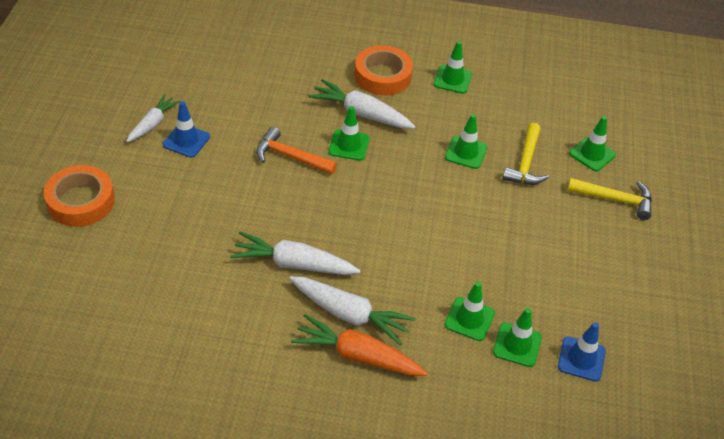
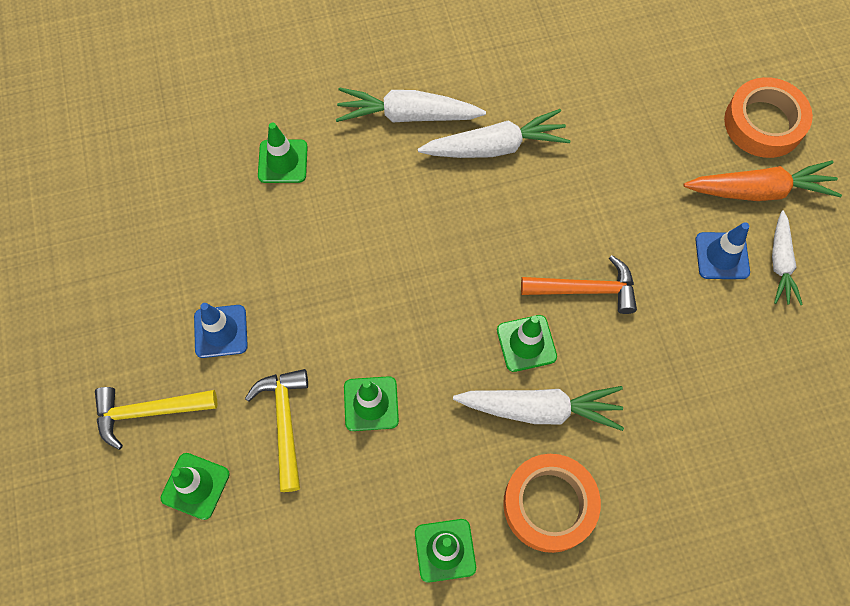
camera: 160 degrees right, 20 degrees up
orange carrot [291,314,428,376] -> orange carrot moved to [683,160,842,201]
green traffic cone [493,308,542,367] -> none
blue traffic cone [558,322,606,382] -> blue traffic cone moved to [194,303,248,358]

